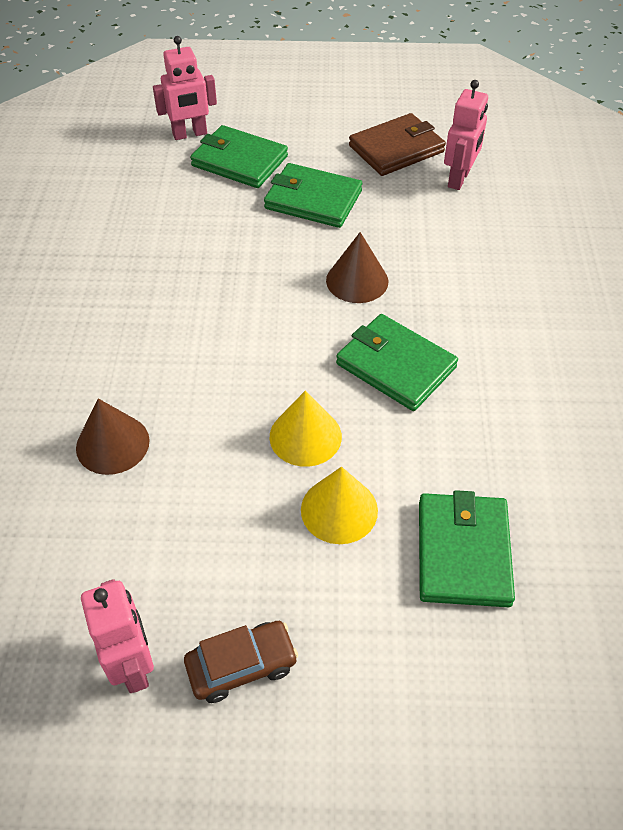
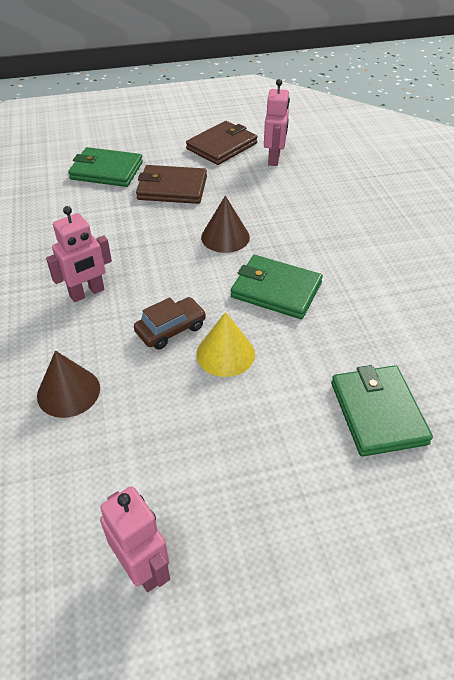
camera: 15 degrees left, 5 degrees down
pink robot [153,36,217,140] -> pink robot moved to [46,206,112,302]
brown car [184,621,298,703] -> brown car moved to [134,297,206,350]
green wallet [264,163,362,228] -> brown wallet [136,165,207,204]
yellow cone [301,467,378,544] -> none

